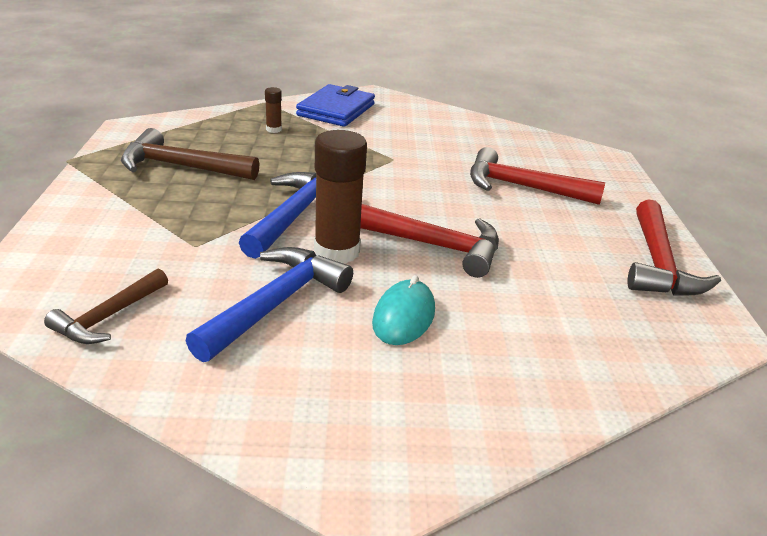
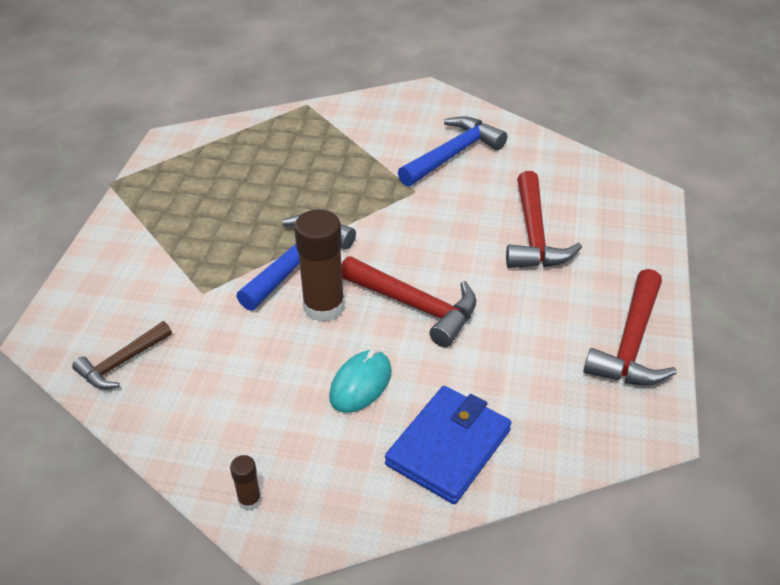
camera: 15 degrees right, 10 degrees up
brown hammer [121,128,259,180] -> none
blue hammer [186,247,353,362] -> blue hammer moved to [398,116,507,187]
brown glue stick [265,87,282,133] -> brown glue stick moved to [230,455,261,510]
blue wallet [296,84,375,127] -> blue wallet moved to [385,386,512,504]
red hammer [470,147,605,205] -> red hammer turned 120 degrees counterclockwise [506,171,582,268]

